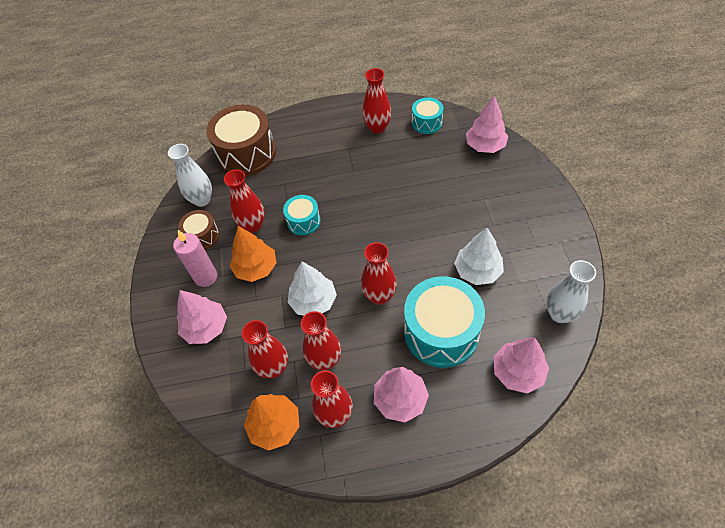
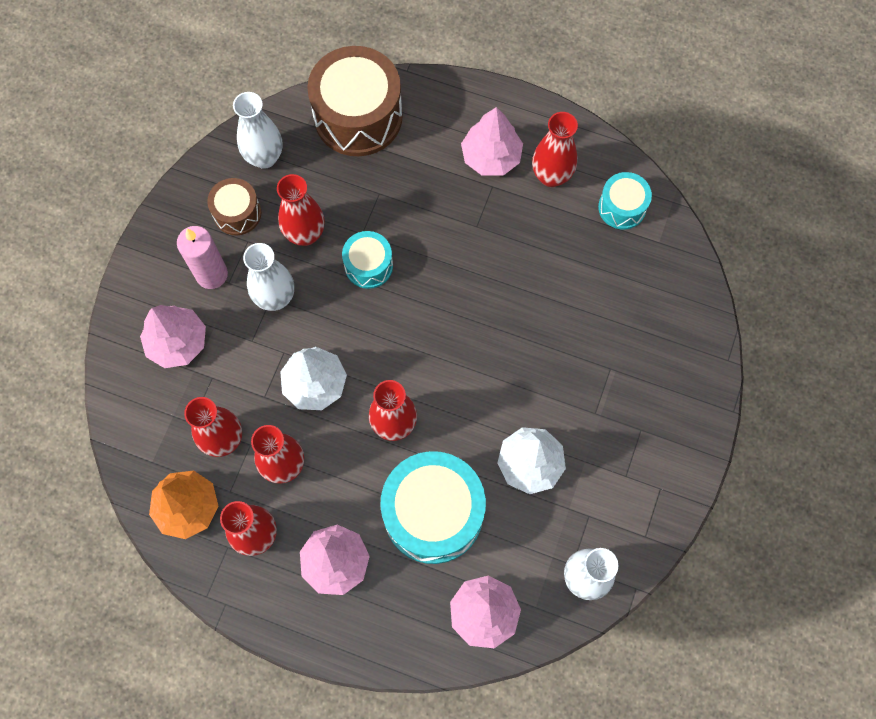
camera: 25 degrees right, 15 degrees up
orange tree [230,226,277,282] -> white vase [243,243,294,311]
pink tree [466,96,508,153] -> pink tree moved to [461,107,523,176]

